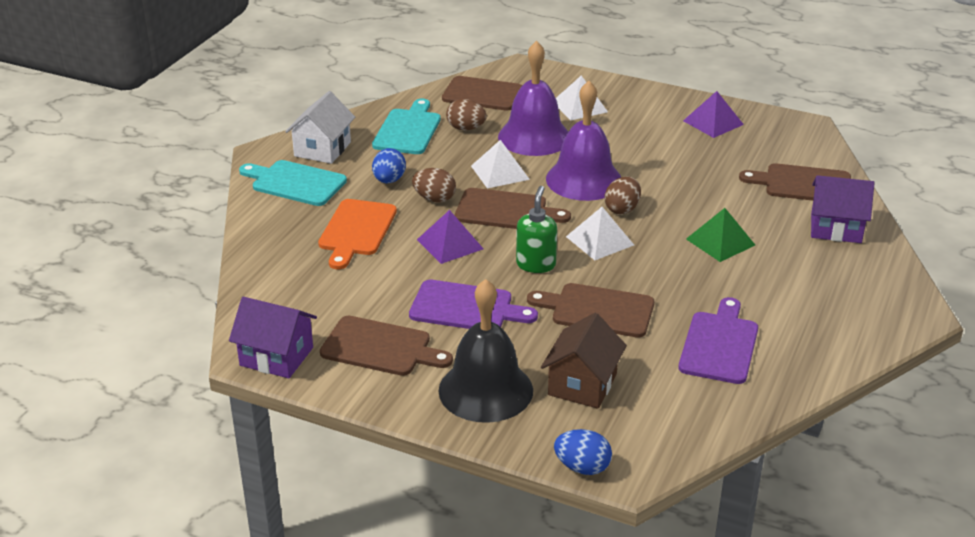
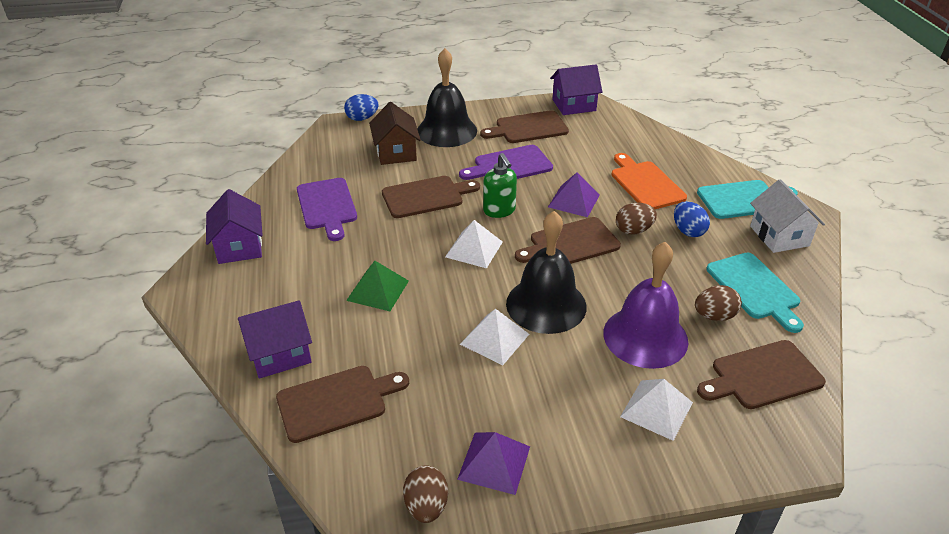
camera: 145 degrees right, 5 degrees up
white pyramid [471,140,530,189] -> white pyramid moved to [460,309,529,365]
purple bell [546,81,621,201] -> black bell [506,211,587,334]
brown egg [605,176,641,214] -> brown egg moved to [403,465,448,523]
none -> purple house [206,189,263,264]

